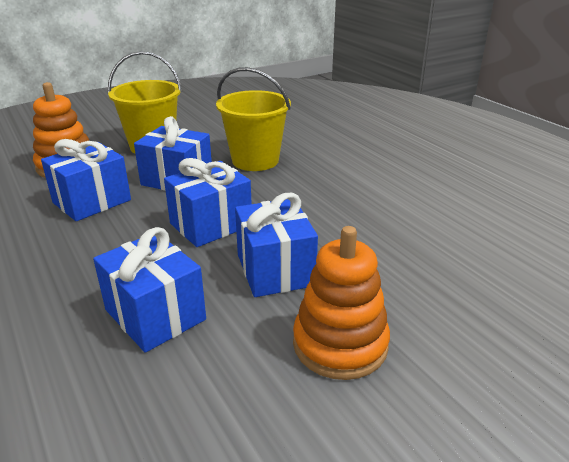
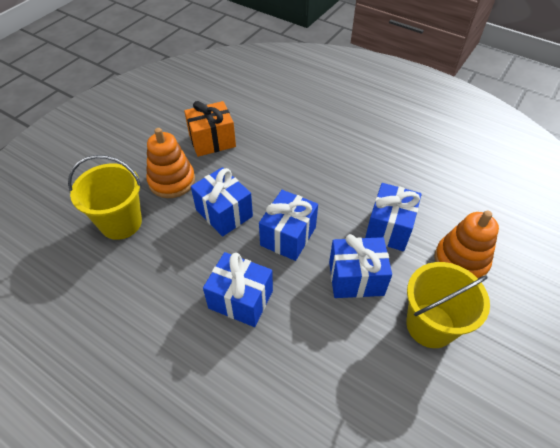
camera: 155 degrees right, 20 degrees up
blue gift [93,227,206,353] -> blue gift moved to [203,252,273,327]
yellow bucket [216,67,291,171] -> yellow bucket moved to [68,155,142,240]
none -> orange gift [184,101,236,157]

